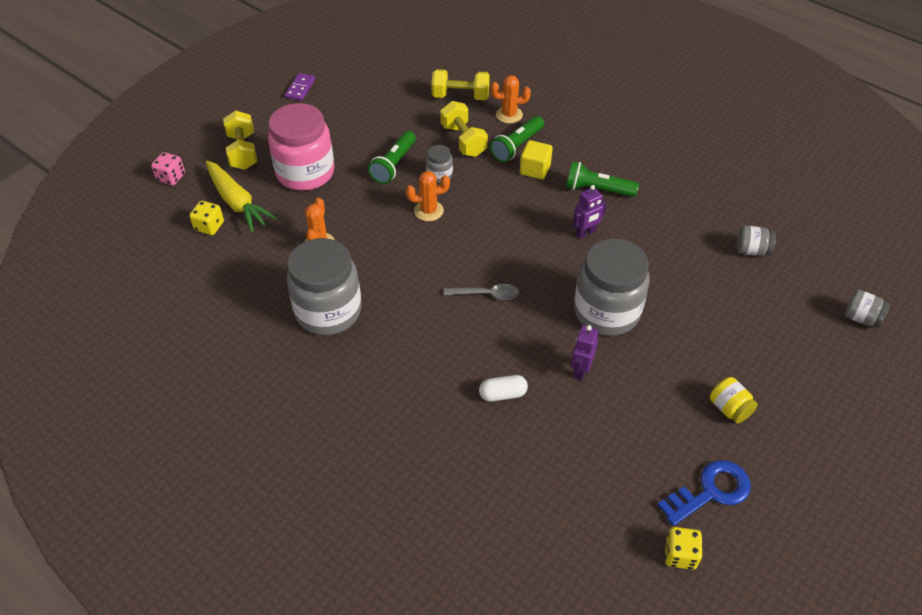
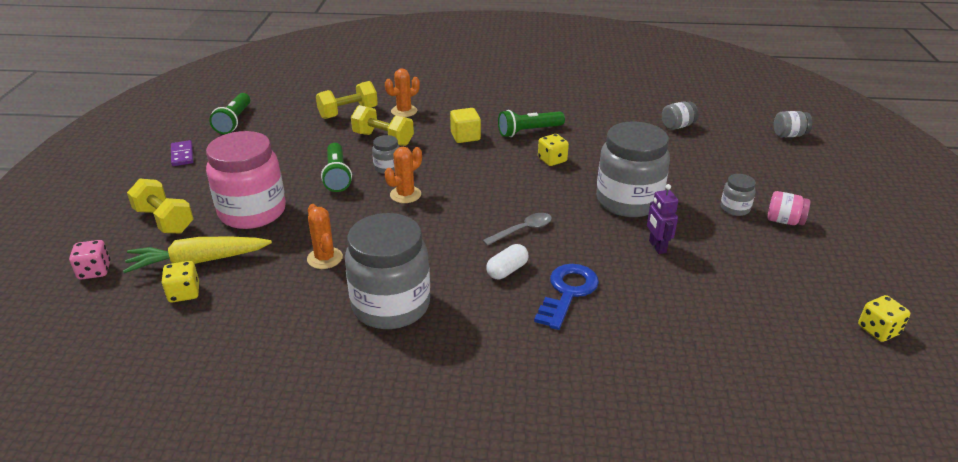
camera: 35 degrees left, 15 degrees down
yellow carrot [206,161,277,232] -> yellow carrot turned 150 degrees clockwise [123,237,272,273]
white capsule [479,375,528,402] -> white capsule moved to [486,244,529,279]
green flashlight [490,116,544,162] -> green flashlight moved to [209,93,250,134]
purple robot [572,185,607,239] -> yellow dice [538,134,569,166]
blue key [658,460,751,526] -> blue key moved to [534,264,599,330]
yellow jar [710,377,758,423] -> pink jar [767,191,811,225]
none -> grey jar [721,174,756,216]

